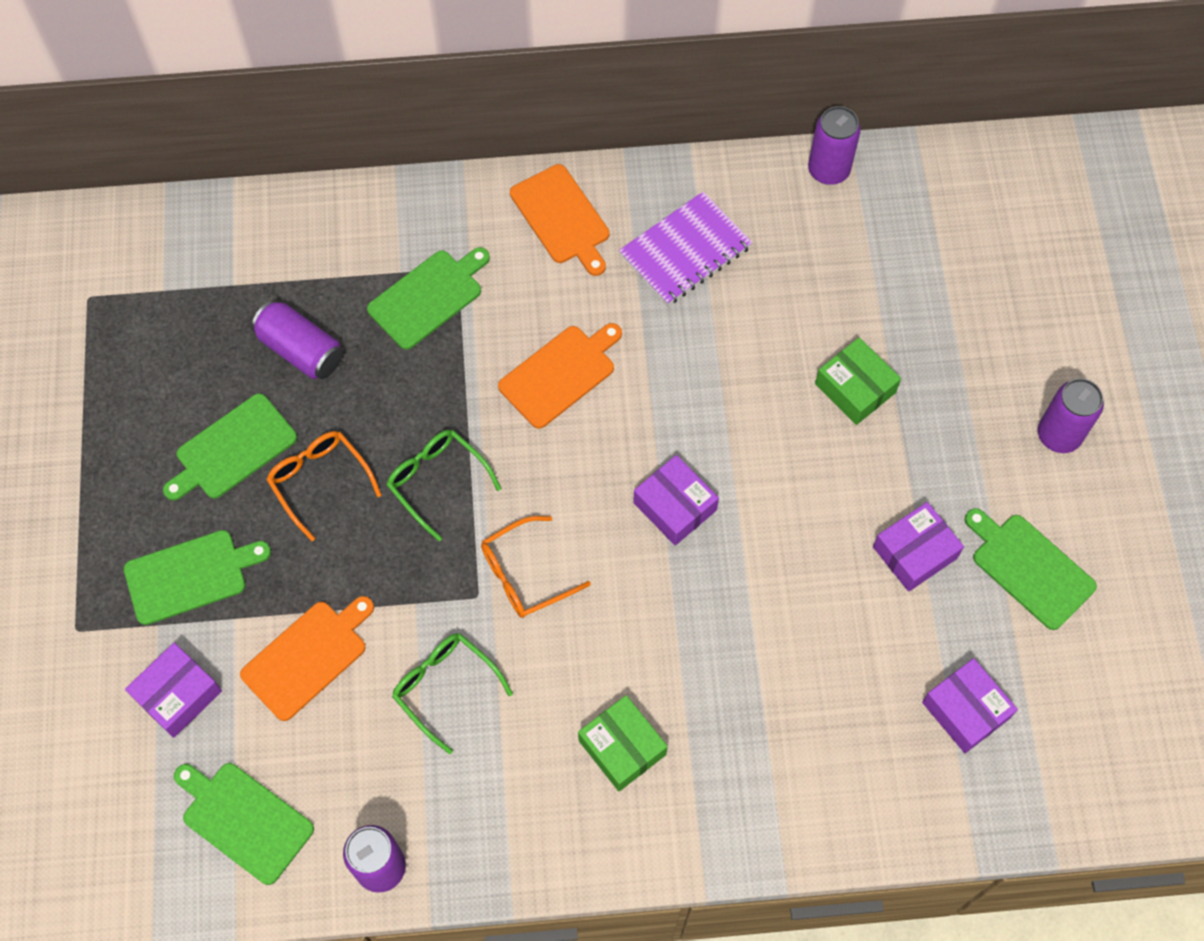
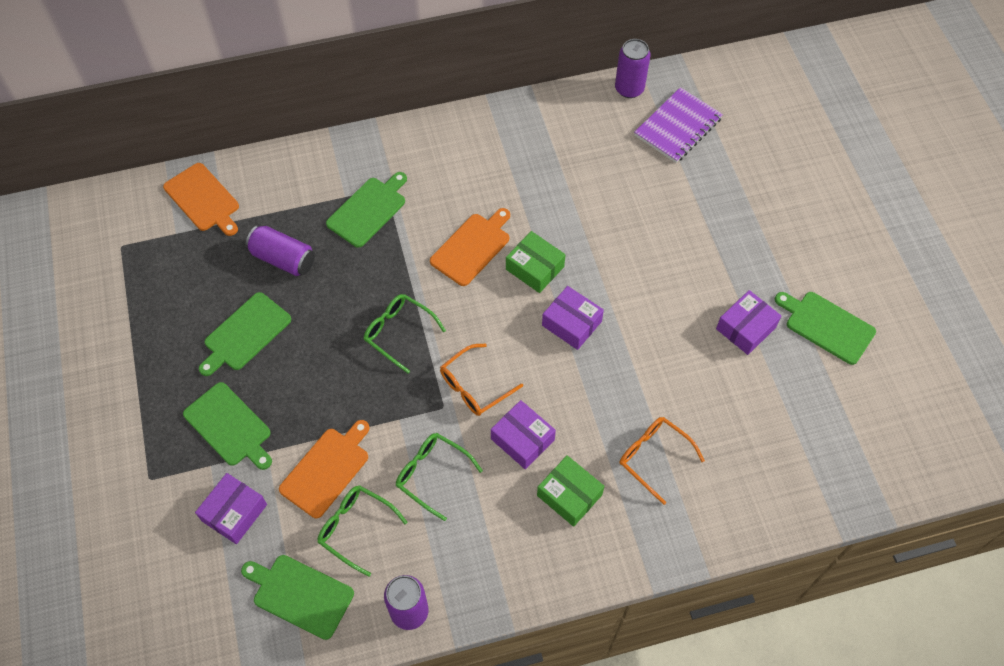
camera: 10 degrees left, 5 degrees down
green cutting board [124,530,271,625] -> green cutting board turned 75 degrees clockwise [183,382,272,470]
orange glasses [266,431,382,541] -> orange glasses moved to [619,417,705,505]
orange cutting board [510,164,610,276] -> orange cutting board moved to [163,163,239,236]
purple notebook [619,191,753,306] -> purple notebook moved to [634,87,723,163]
green box [815,337,901,425] -> green box moved to [506,231,565,293]
purple box [922,658,1018,753] -> purple box moved to [491,400,556,469]
purple can [1038,378,1104,453] -> none
none -> green glasses [317,485,408,577]

